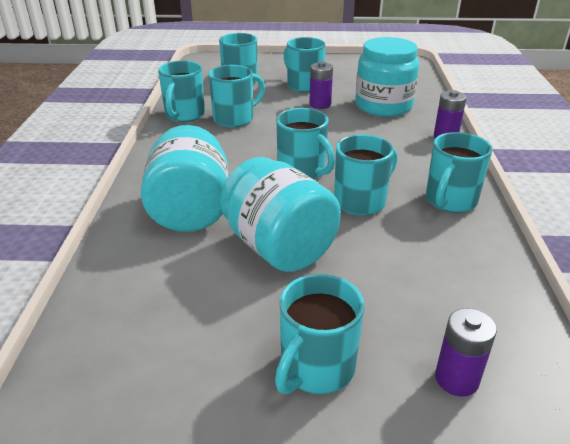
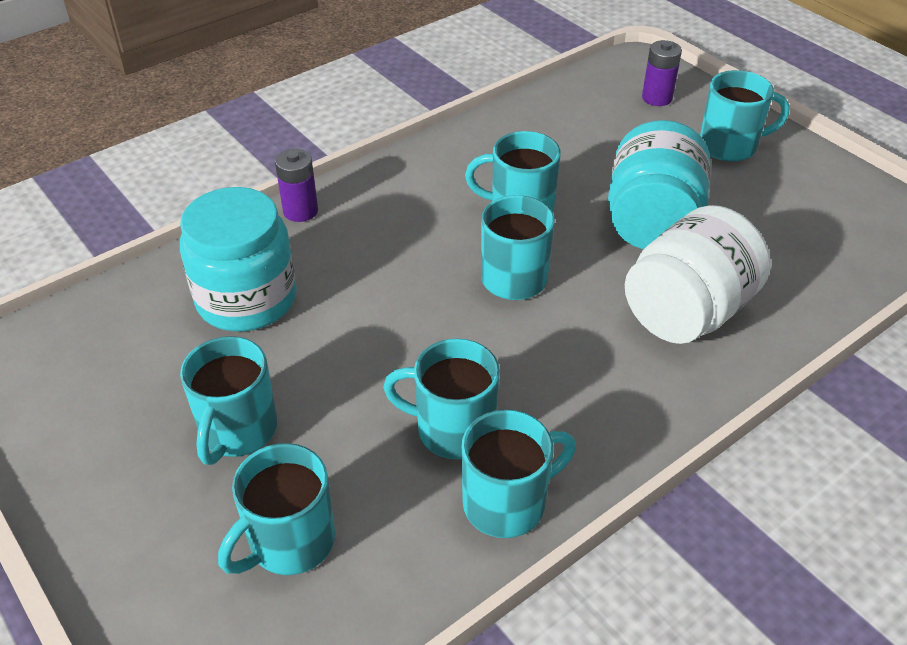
camera: 130 degrees left, 10 degrees up
turquoise jar [141,125,228,232] -> white jar [625,205,771,344]
purple battery [309,61,333,109] -> none
turquoise mug [426,132,493,213] -> none

